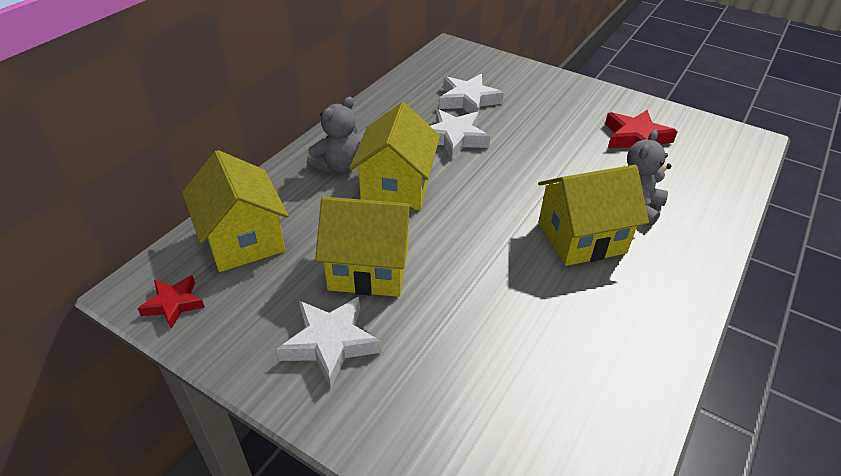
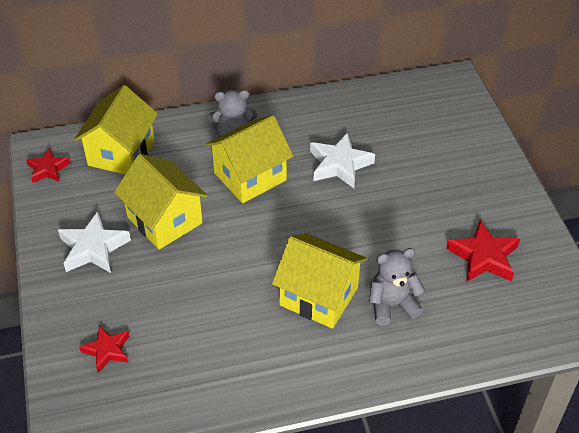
camera: 45 degrees right, 5 degrees up
white star [439,74,504,114] -> none
none -> red star [79,325,130,372]

